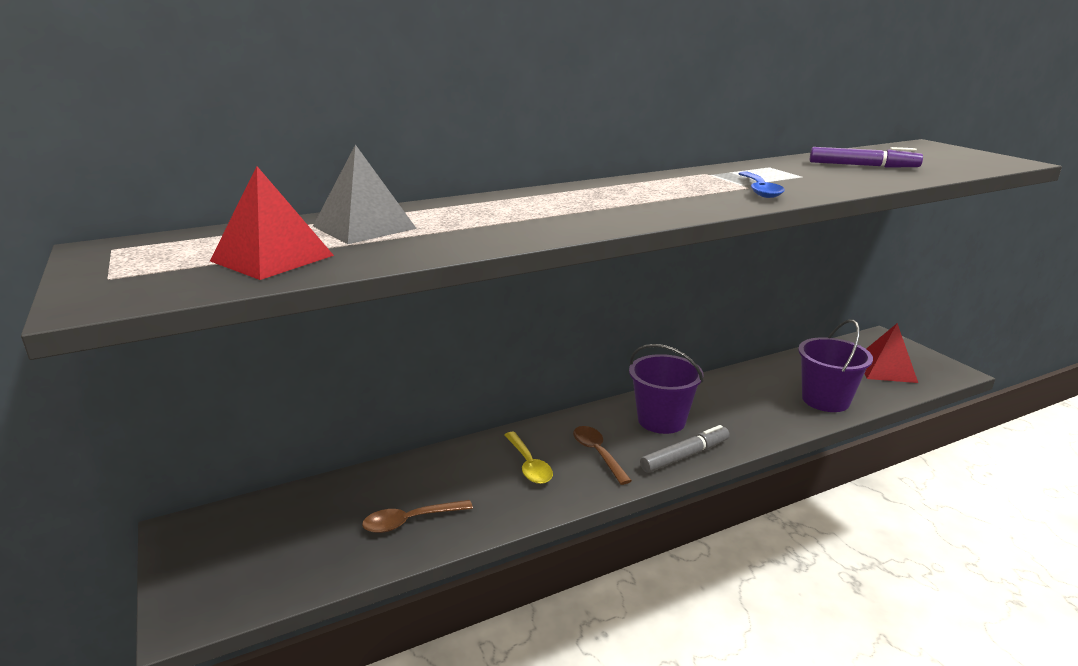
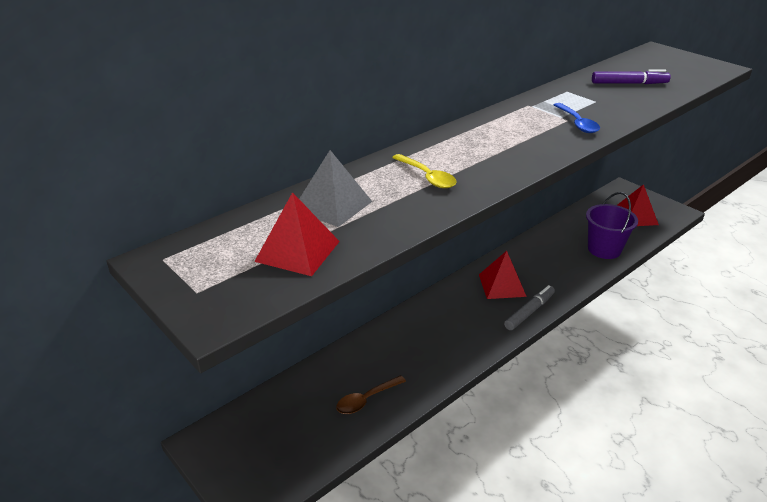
camera: 15 degrees left, 10 degrees up
yellow spoon [504,432,553,484] -> yellow spoon moved to [392,154,457,188]
brown spoon [573,426,632,485] -> none
purple bucket [629,344,703,434] -> red pyramid [479,251,527,299]

